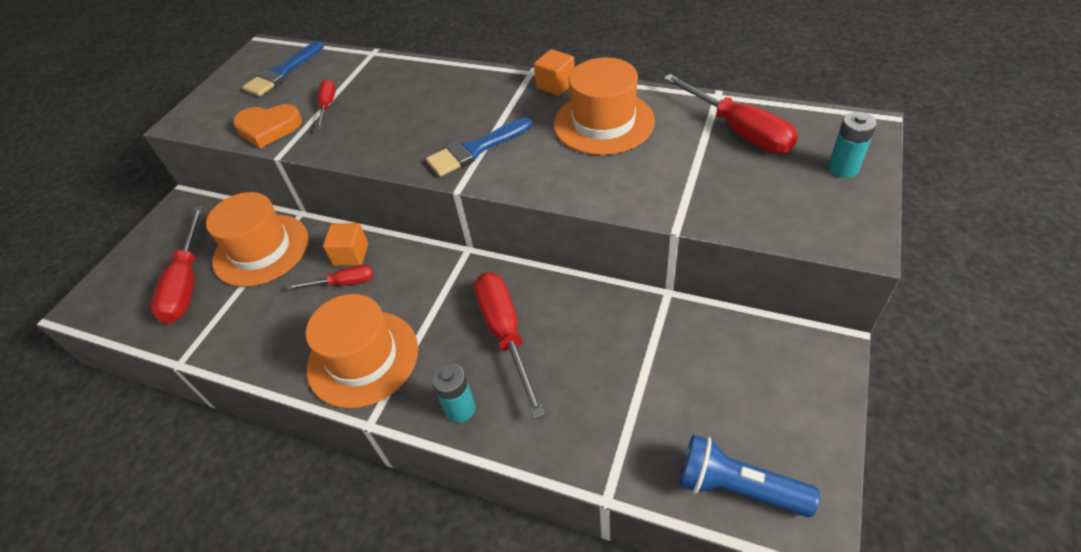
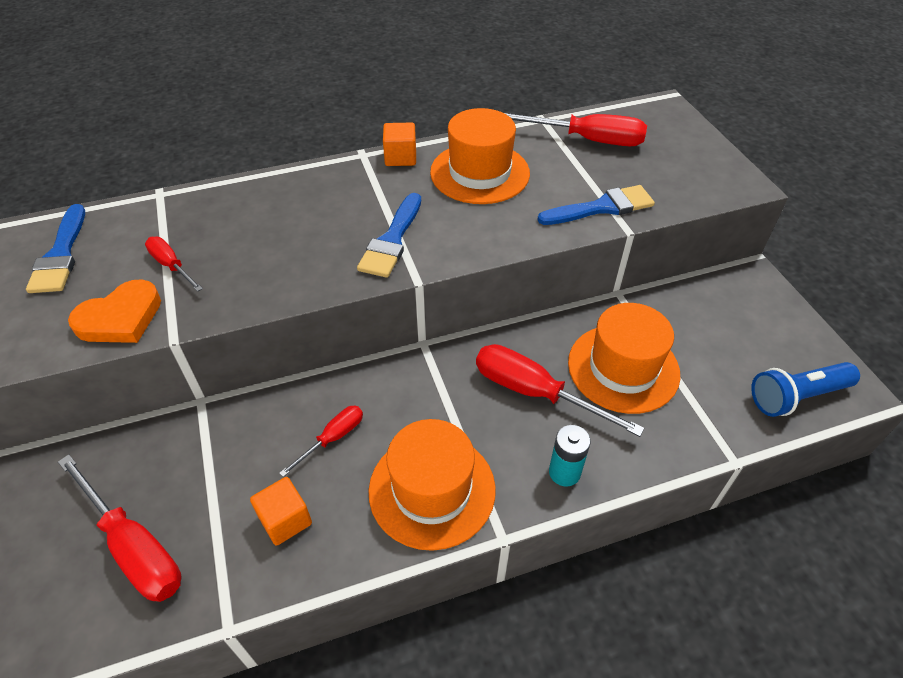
camera: 45 degrees left, 0 degrees up
orange hat [206,192,309,287] -> orange hat moved to [568,303,680,414]
orange cube [323,223,368,266] -> orange cube moved to [250,477,312,546]
turquoise battery [828,112,877,178] -> none
none -> blue brush [537,185,655,225]

